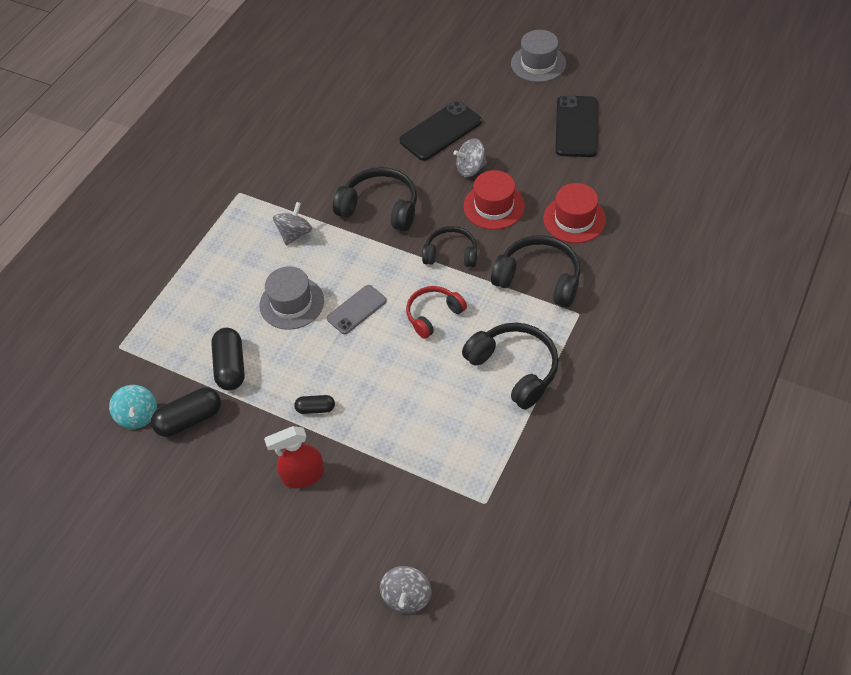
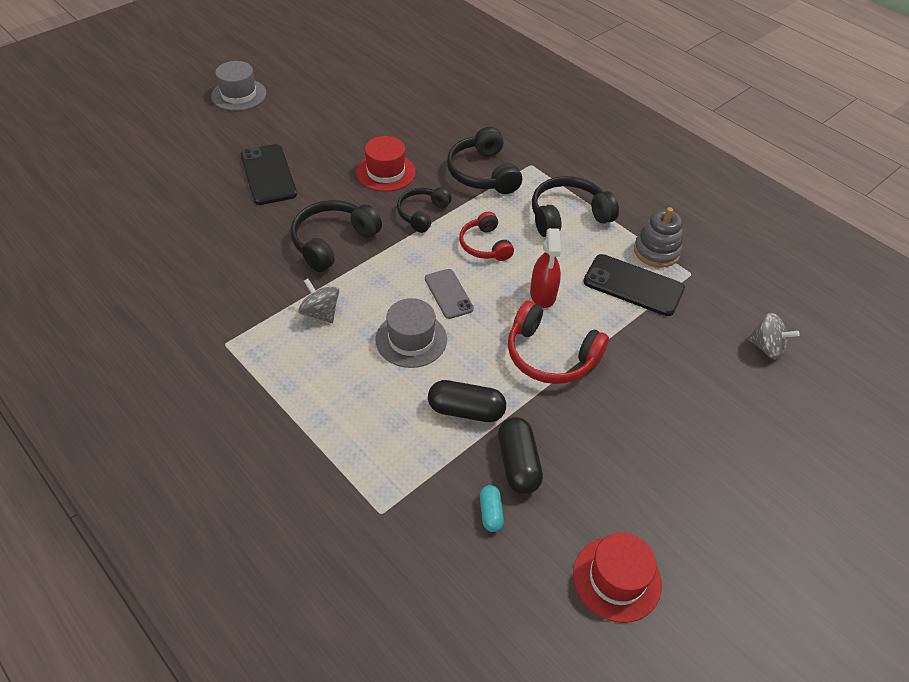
camera: 75 degrees left, 5 degrees down
turquoise spinning top [109,385,157,429] -> turquoise capsule [480,485,504,532]
red spray bottle [264,426,325,488] -> red spray bottle moved to [530,228,561,308]
black capsule [294,395,335,414] -> red headphones [508,301,609,384]
grey spinning top [454,138,487,177] -> none
black headphones [491,235,581,307] -> black headphones turned 60 degrees counterclockwise [447,127,522,194]
red hat [543,183,606,243] -> red hat moved to [573,533,662,623]
black phone [555,95,598,157] -> black phone moved to [583,254,685,316]
none -> grey stacking toy [634,207,683,268]

